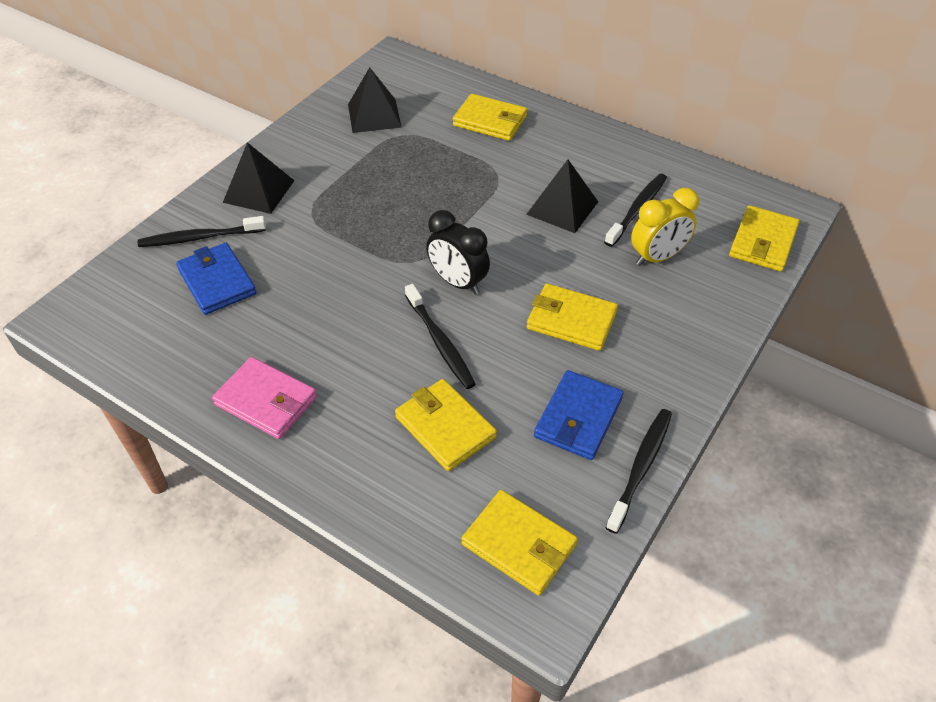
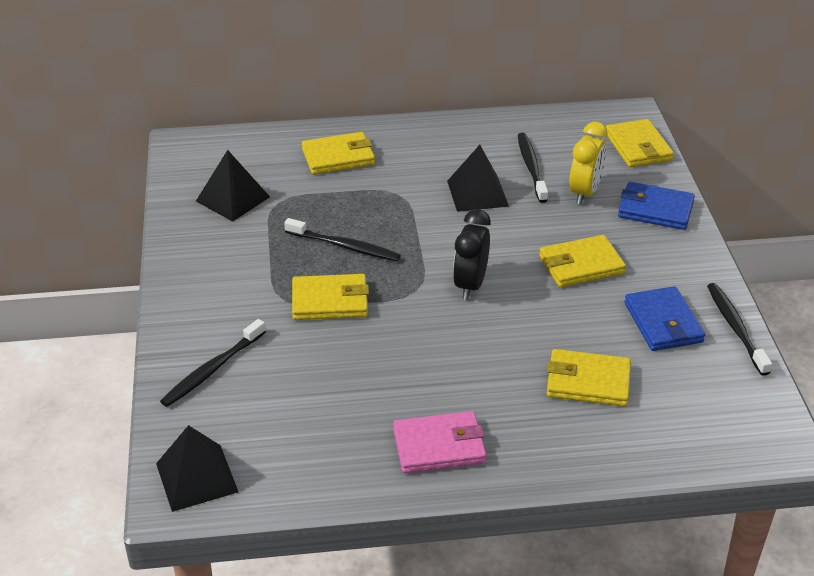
camera: 40 degrees left, 10 degrees down
blue wallet [176,243,257,315] -> blue wallet moved to [618,182,695,230]
black pyramid [223,142,294,214] -> black pyramid moved to [156,425,238,512]
black toothbrush [405,284,476,389] -> black toothbrush moved to [284,218,401,261]
black clock [426,210,490,295] -> black clock turned 105 degrees clockwise [453,209,491,300]
yellow wallet [462,490,578,596] -> yellow wallet moved to [292,274,369,320]

